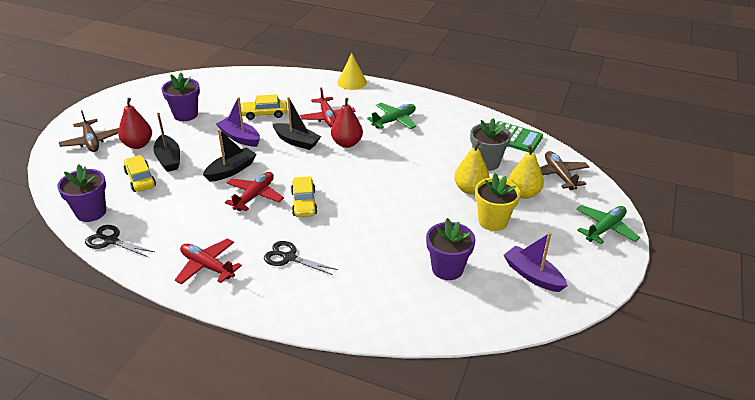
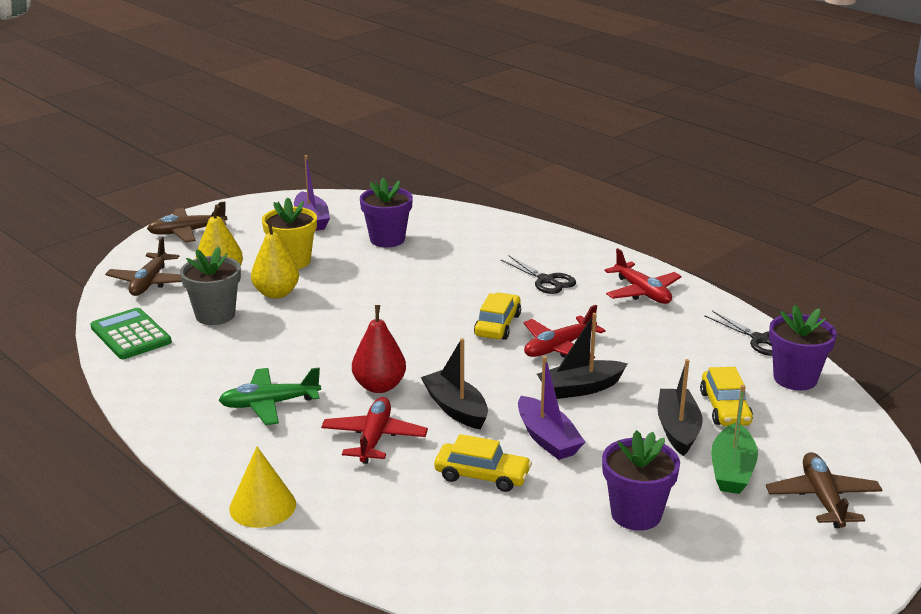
camera: 155 degrees left, 10 degrees down
red pear [118,98,152,149] -> green boat [711,385,758,494]
green plane [576,205,640,244] -> brown plane [147,201,227,243]

